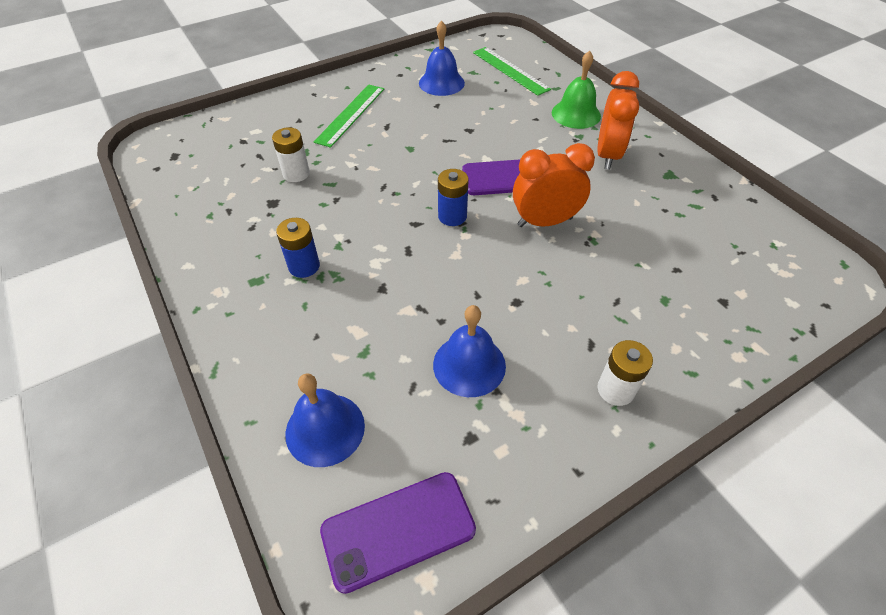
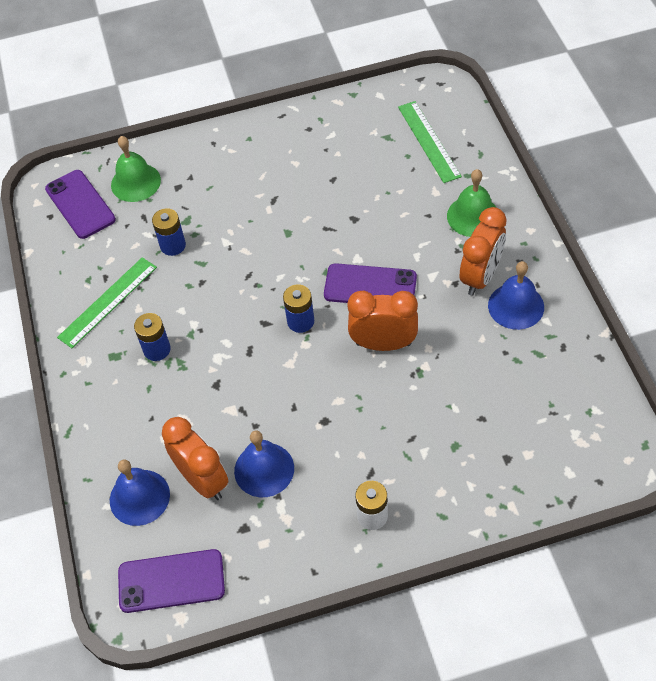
camera: 20 degrees right, 5 degrees up
white battery [272,127,310,182] -> blue battery [152,208,186,256]
green ruler [314,85,384,148] -> green ruler moved to [57,257,157,348]
blue bell [419,21,465,96] -> blue bell moved to [488,261,544,330]
none -> purple phone [45,170,116,239]
none -> green bell [111,136,161,202]
none -> orange clock [162,417,228,500]

